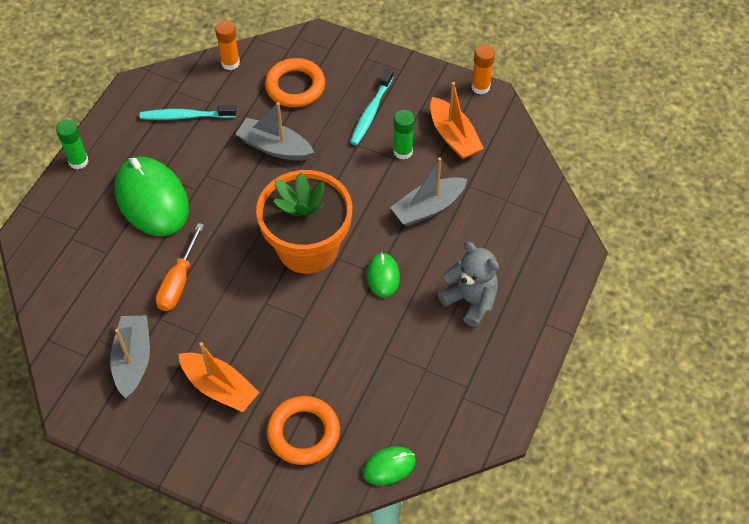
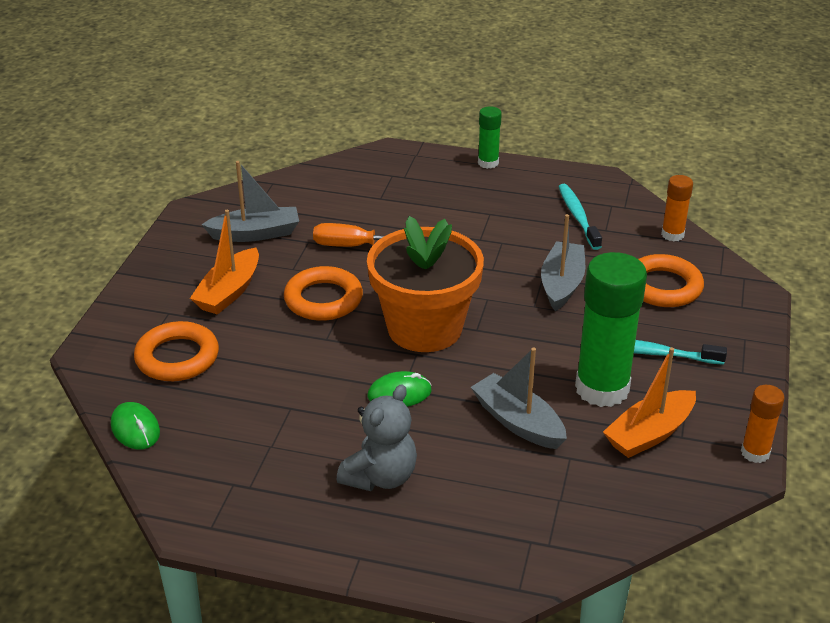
camera: 80 degrees right, 20 degrees down
green mouse [115,157,189,236] -> none
green glue stick [393,110,415,160] -> green glue stick [575,252,647,407], size x2.00
none -> orange ring [284,266,363,321]

